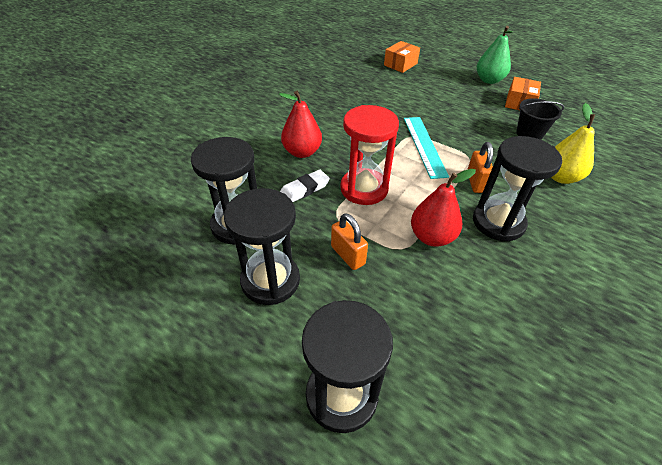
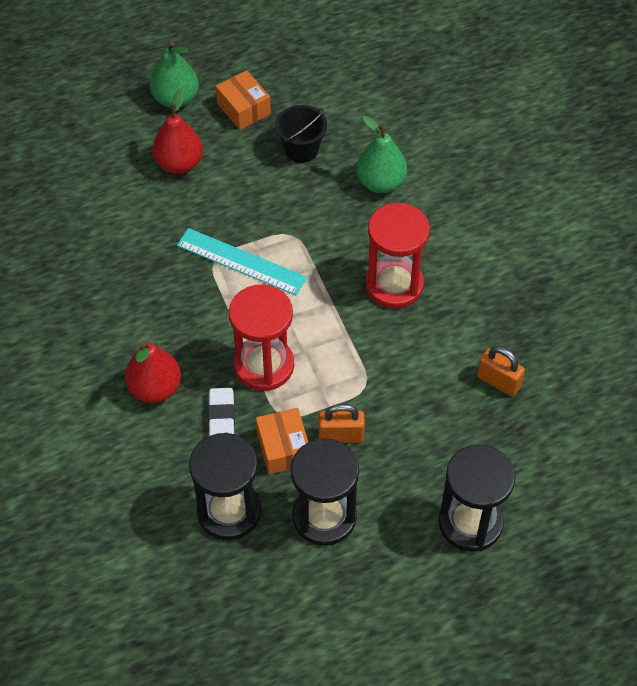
camera: 55 degrees left, 10 degrees up
orange box [384,41,420,73] -> orange box moved to [256,408,308,474]
red pear [411,169,476,247] -> red pear moved to [152,89,203,174]
orange padlock [467,142,493,193] -> orange padlock moved to [477,346,525,397]
black hourglass [473,136,562,242] -> red hourglass [365,203,430,308]
yellow pear [551,103,595,184] -> green pear [356,115,407,193]

